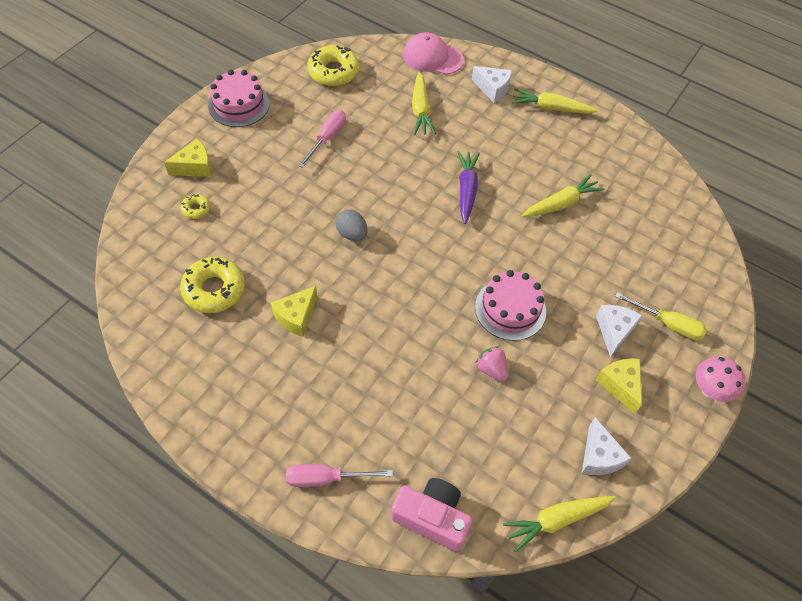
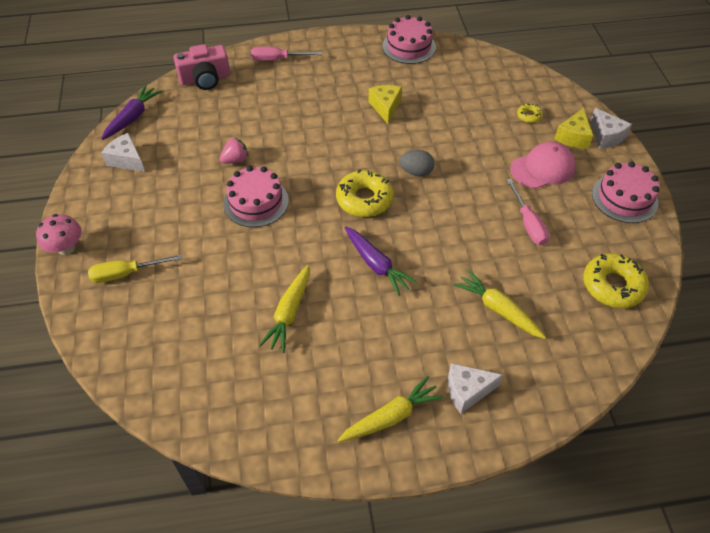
camera: 140 degrees right, 5 degrees down
yellow donut [180,257,245,313] -> yellow donut moved to [336,169,393,217]
pink screwdriver [286,464,393,487] -> pink screwdriver turned 135 degrees counterclockwise [251,47,322,61]
pink cap [403,32,464,75] -> pink cap moved to [510,142,576,189]
pink strawberry [476,346,508,381] -> pink strawberry turned 45 degrees counterclockwise [219,138,248,164]
yellow carrot [503,496,616,552] -> purple carrot [101,85,162,140]
white cheese [596,305,642,357] -> white cheese moved to [590,108,632,149]
yellow cheese [596,359,642,414] -> none
none -> pink cake [382,15,436,64]

